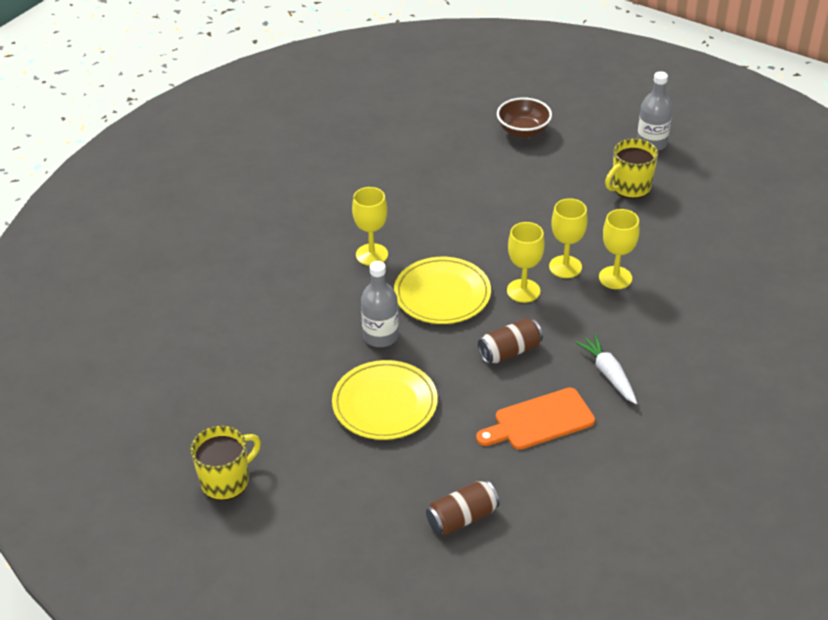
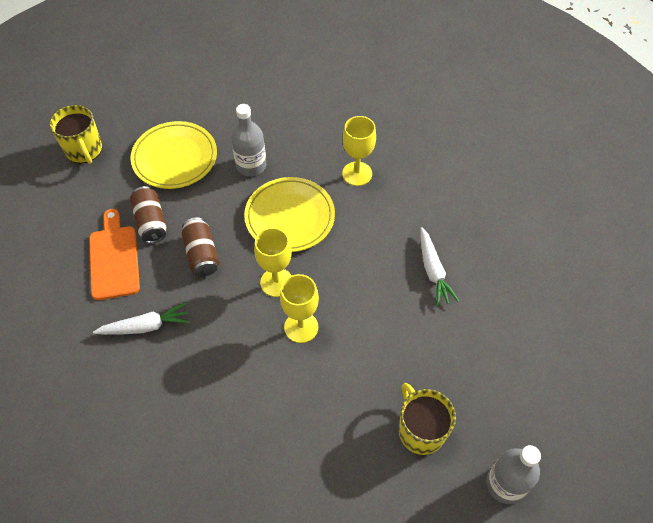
camera: 100 degrees right, 15 degrees up
yellow mug [191,426,261,500] -> yellow mug moved to [49,105,102,164]
brown can [426,480,499,535] -> brown can moved to [130,186,167,243]
brown bowl [497,97,552,138] -> none
yellow goblet [599,209,640,289] -> none
none -> white carrot [421,227,459,306]

